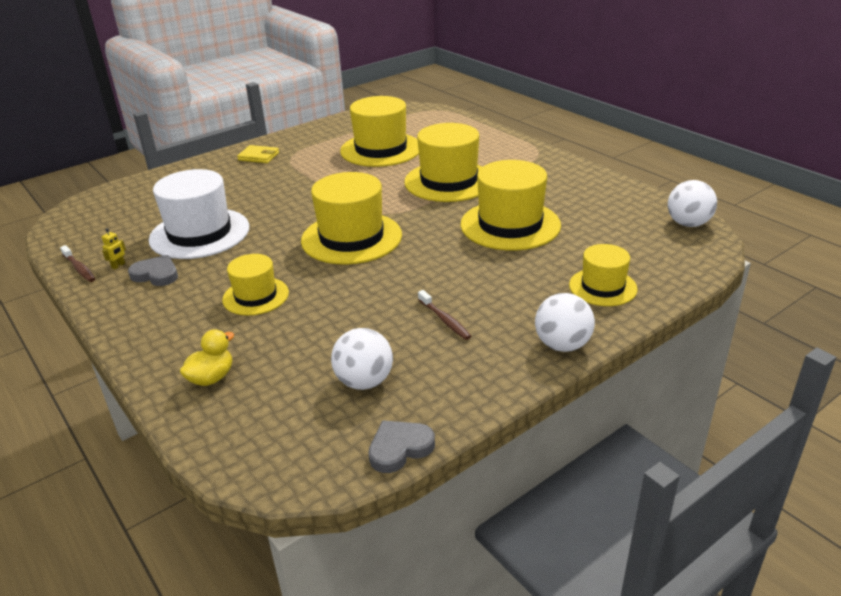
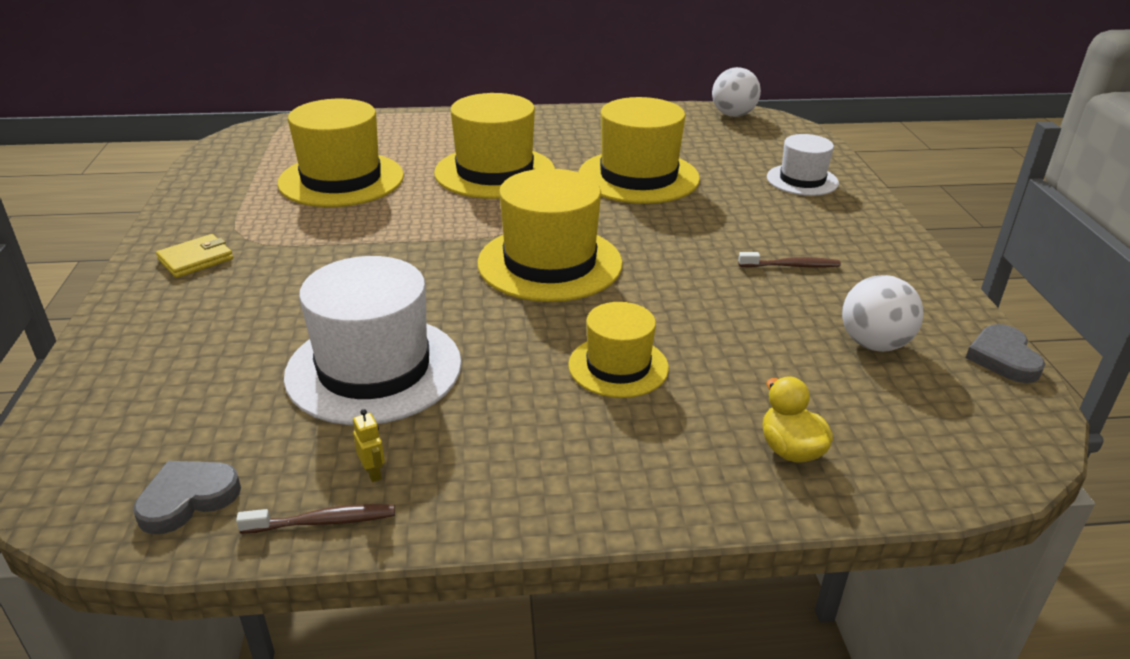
camera: 60 degrees left, 0 degrees up
grey heart [128,255,178,286] -> grey heart moved to [133,461,241,534]
white ball [535,293,595,352] -> none
yellow hat [569,244,638,306] -> white hat [767,134,839,196]

